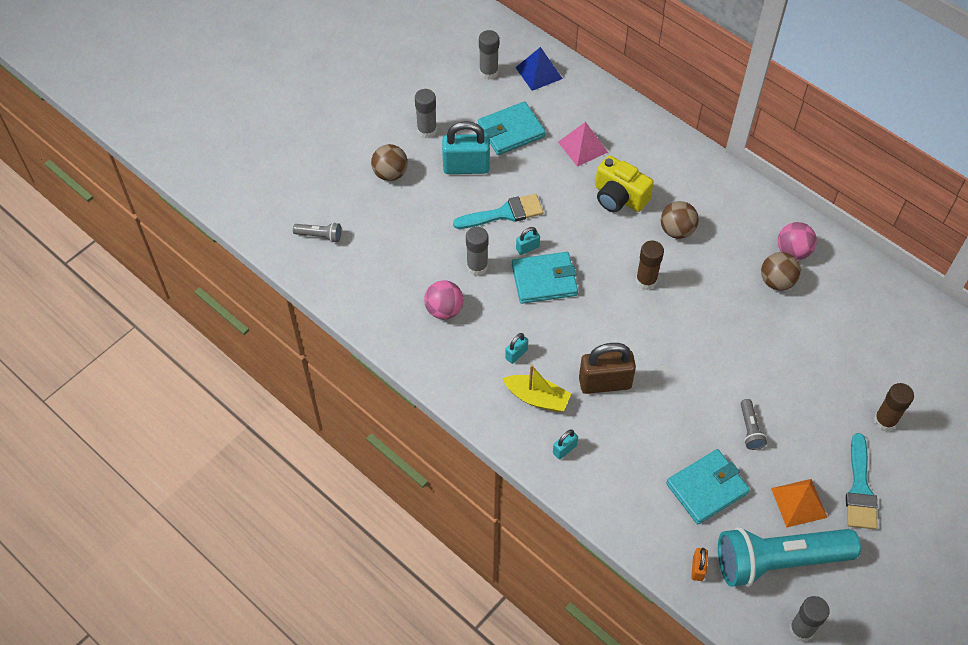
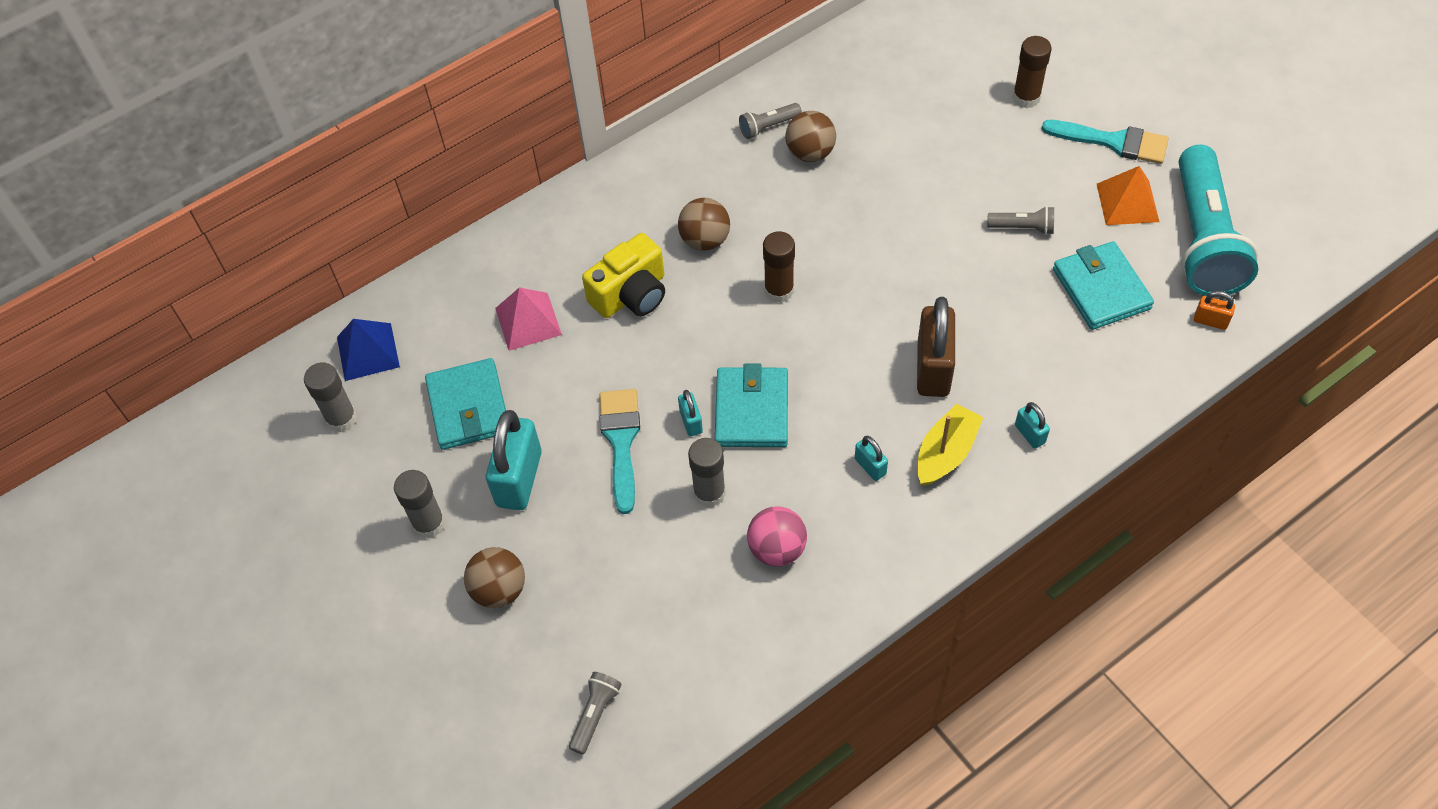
camera: 75 degrees left, 0 degrees up
pink ball [778,222,817,260] -> grey flashlight [739,103,802,139]
grey glue stick [789,596,830,642] -> none

